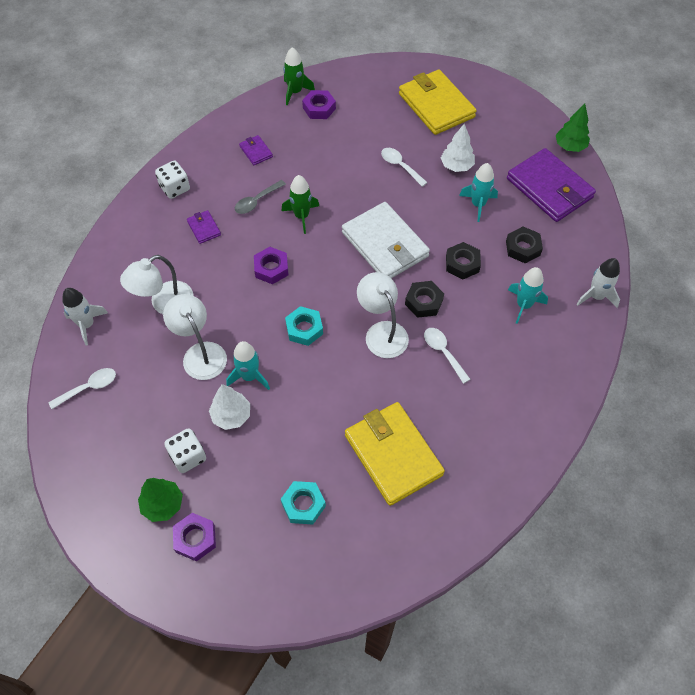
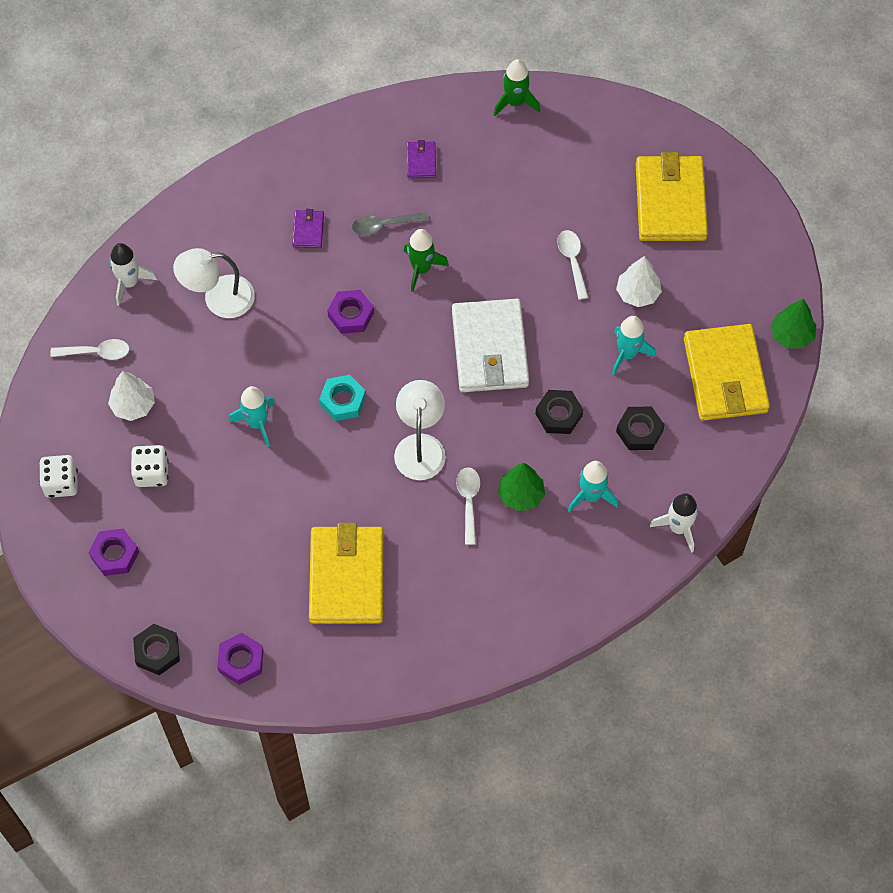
camera: 30 degrees right, 5 degrees up
green tree [138,478,183,522] -> green tree moved to [498,463,545,512]
white dice [155,161,190,199] -> white dice moved to [39,455,78,498]
white lamp [163,294,227,380] -> none
white tree [209,384,250,430] -> white tree moved to [108,371,155,421]
turquoise nut [281,481,326,524] -> none
purple nut [302,90,336,119] -> purple nut moved to [217,633,263,685]
black nut [405,281,444,318] -> black nut moved to [133,624,180,675]
purple wallet [507,148,596,222] -> yellow wallet [684,324,770,421]

